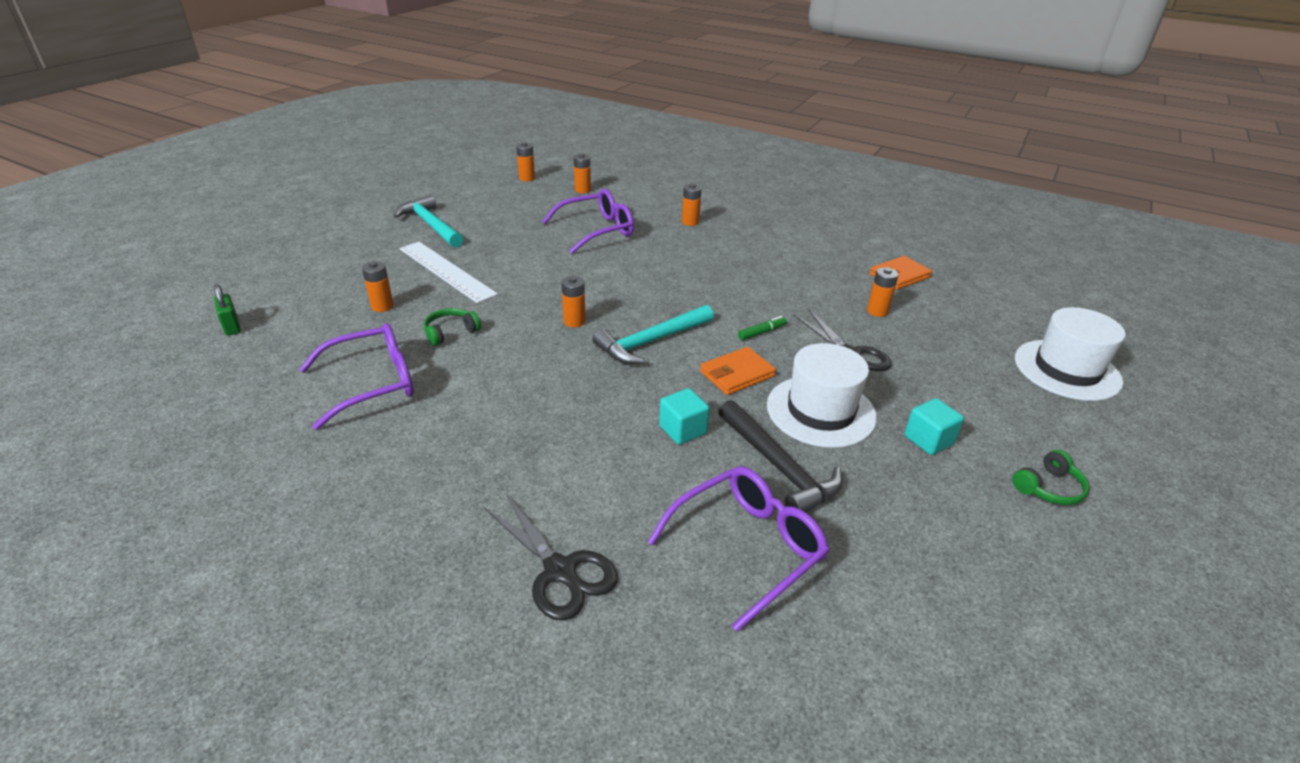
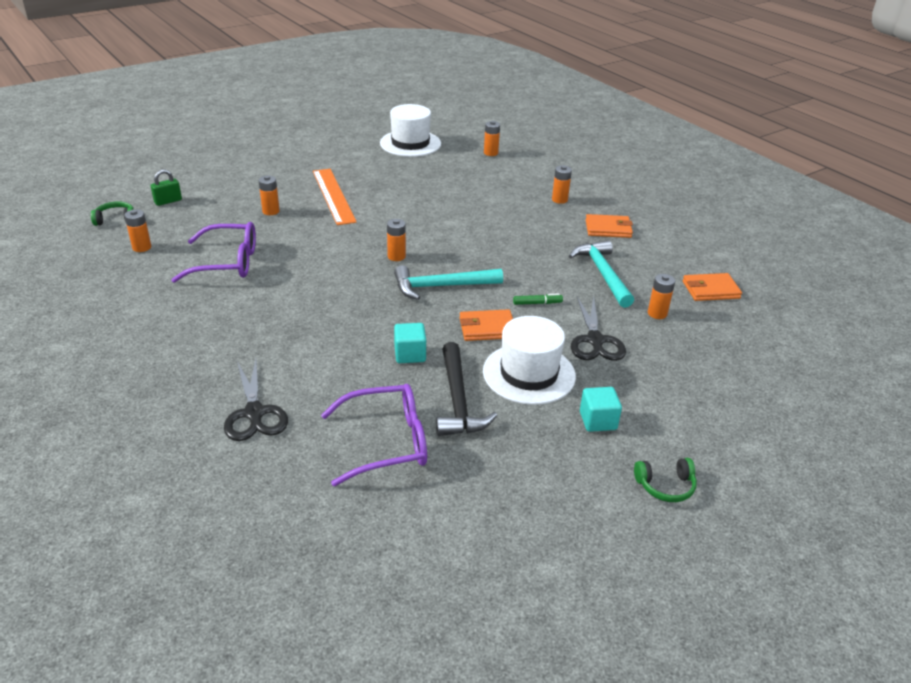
camera: 25 degrees right, 0 degrees up
green padlock [214,284,241,336] -> green padlock turned 60 degrees clockwise [151,169,182,206]
turquoise hammer [394,195,463,248] -> turquoise hammer moved to [569,240,634,308]
white ruler [400,242,498,303] -> orange ruler [313,169,357,225]
green headphones [424,308,481,346] -> green headphones moved to [91,201,134,226]
orange battery [516,142,535,181] -> orange battery moved to [124,209,151,252]
purple glasses [542,189,634,254] -> none
white hat [1015,307,1126,401] -> white hat moved to [380,104,441,157]
none -> orange wallet [586,214,633,238]

